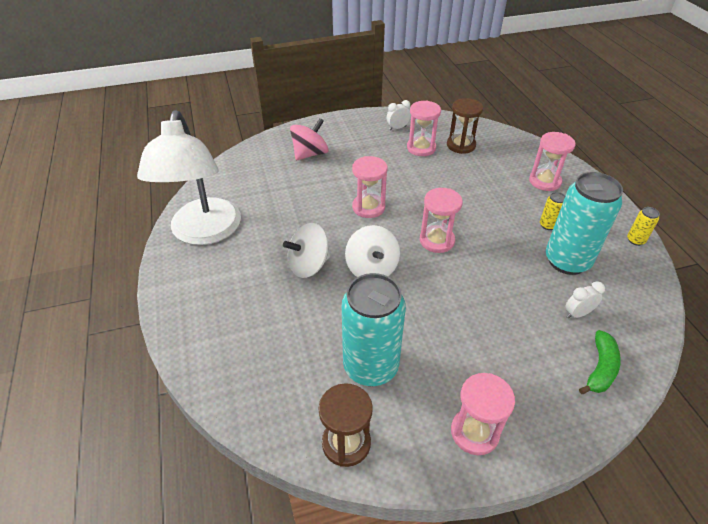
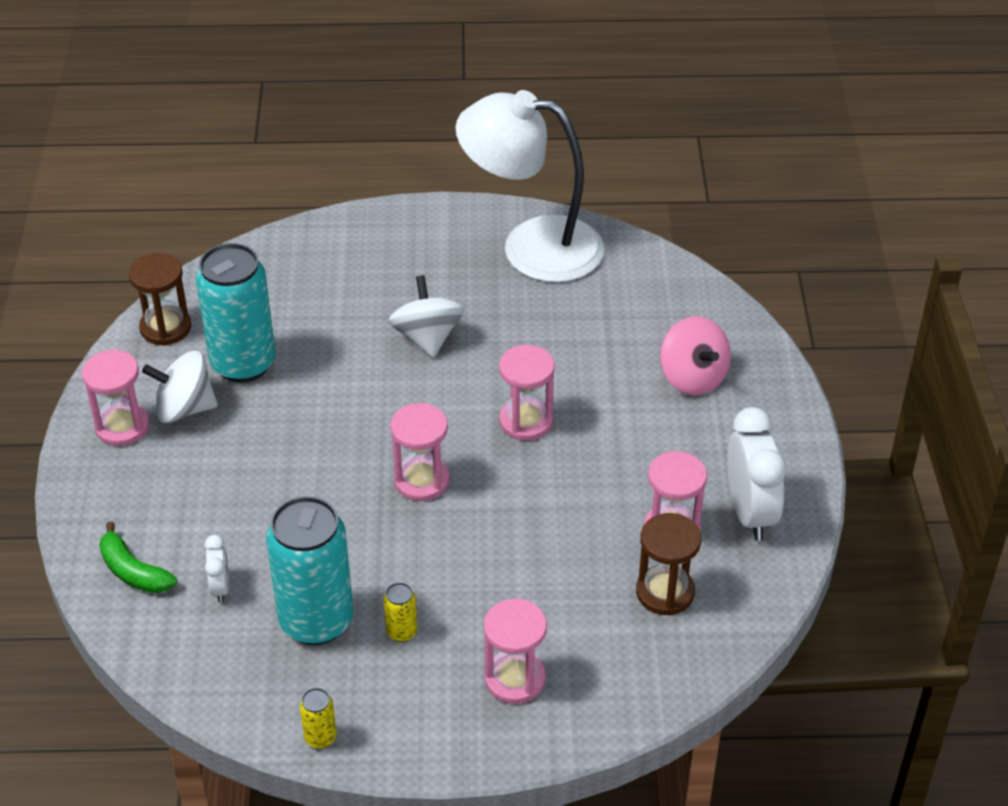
camera: 105 degrees right, 0 degrees up
white spinning top [345,225,400,277] -> white spinning top moved to [142,351,218,423]
white clock [386,100,411,130] -> white clock [727,407,787,541], size x2.00

